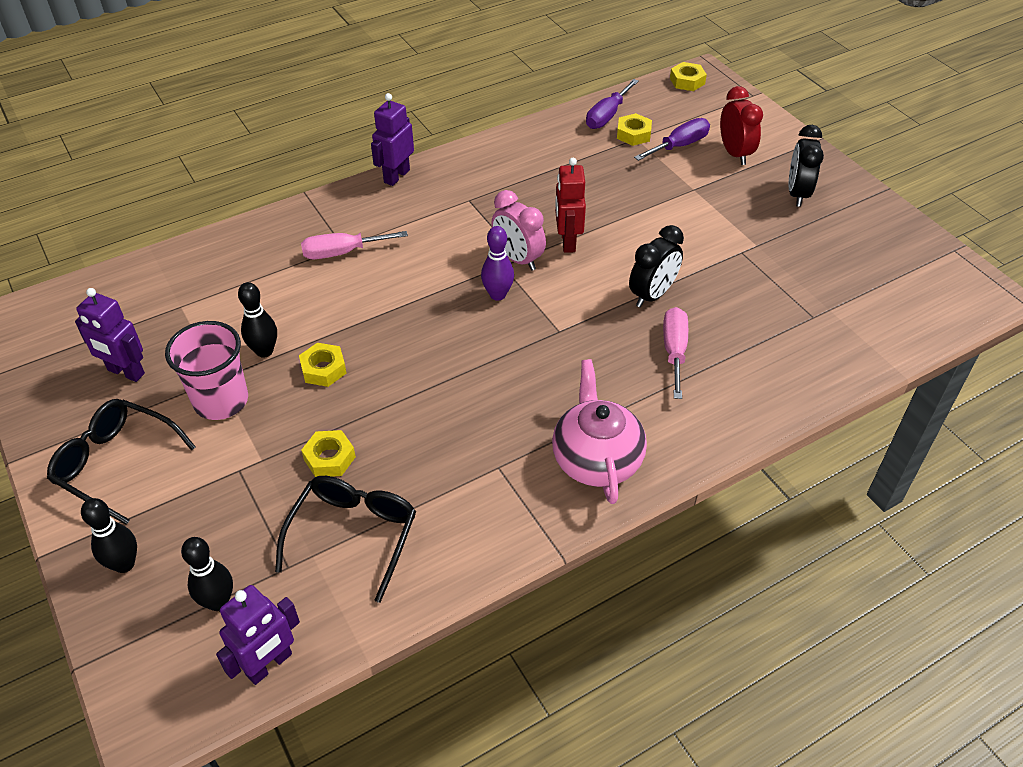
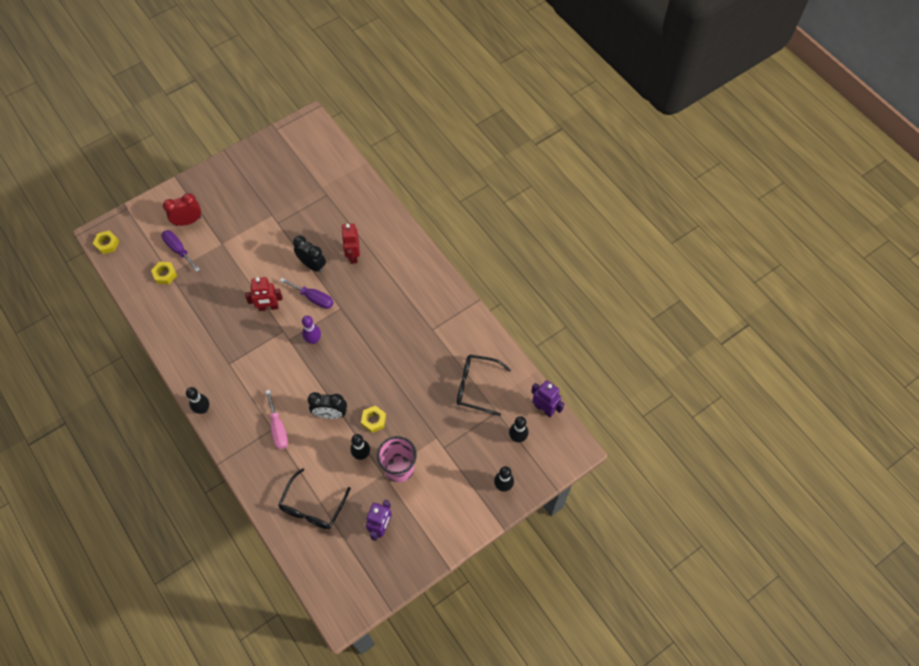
camera: 95 degrees left, 15 degrees up
black glasses [47,399,196,525] -> black glasses moved to [278,468,351,529]
yellow nut [301,430,356,477] -> none
purple robot [371,93,414,186] -> black bowling pin [186,387,209,414]
pink clock [491,190,546,271] -> none
pink teapot [552,359,647,504] -> none
purple screwdriver [586,79,639,129] -> purple screwdriver moved to [280,278,334,309]
pink screwdriver [663,307,688,399] -> red robot [341,224,360,264]
black clock [789,125,824,207] -> black clock moved to [308,392,347,419]

